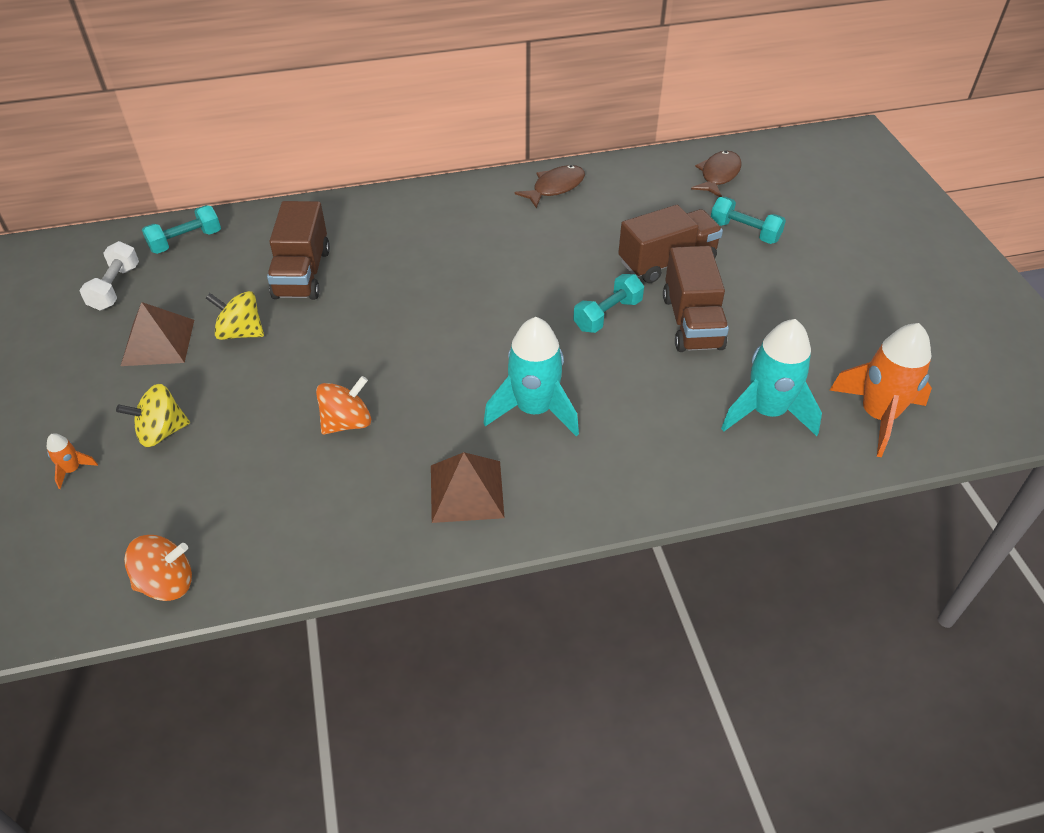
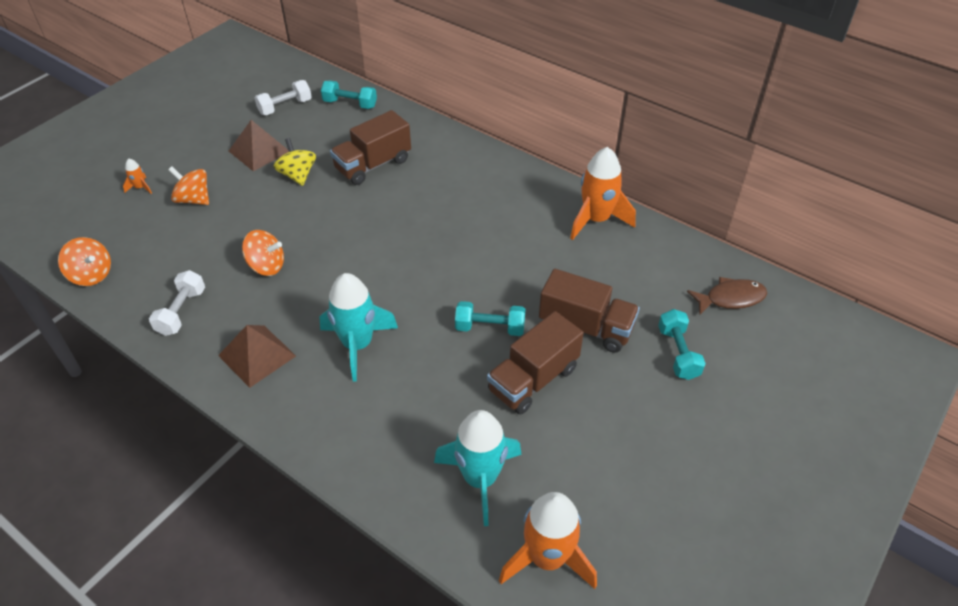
camera: 50 degrees right, 0 degrees up
yellow spinning top [116,384,190,447] -> orange spinning top [168,166,209,205]
brown fish [515,165,585,208] -> orange rocket [570,147,636,240]
none -> white dumbbell [149,270,205,336]

